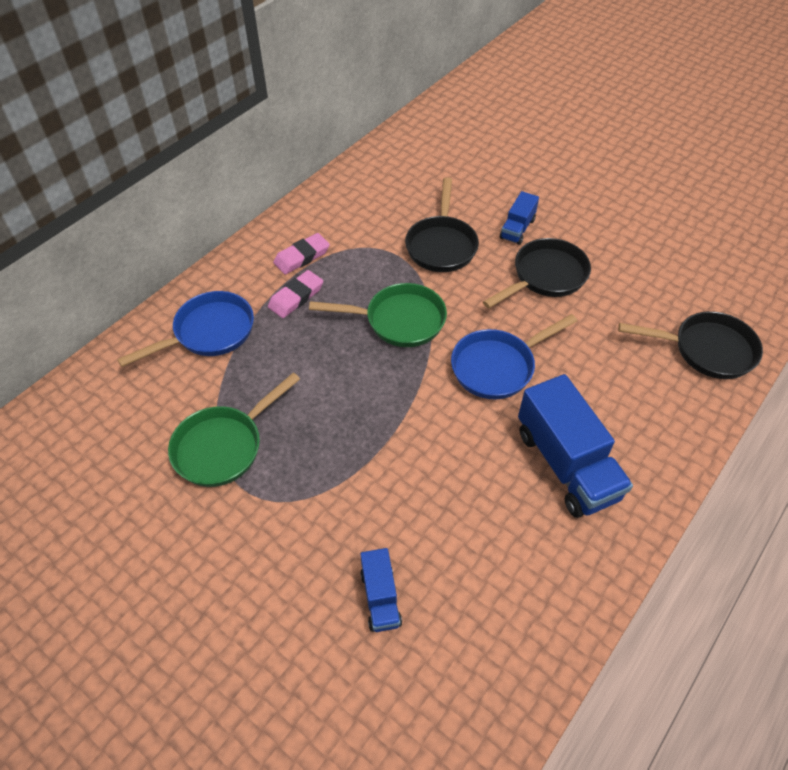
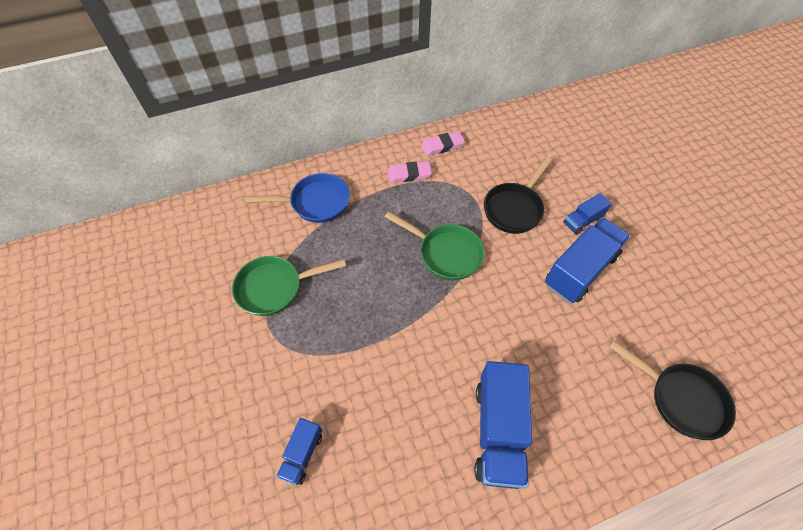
camera: 30 degrees right, 5 degrees up
pink eraser [268,270,323,318] -> pink eraser moved to [421,131,465,156]
blue pan [451,314,577,400] -> none
black pan [483,238,591,308] -> blue truck [545,218,630,303]

